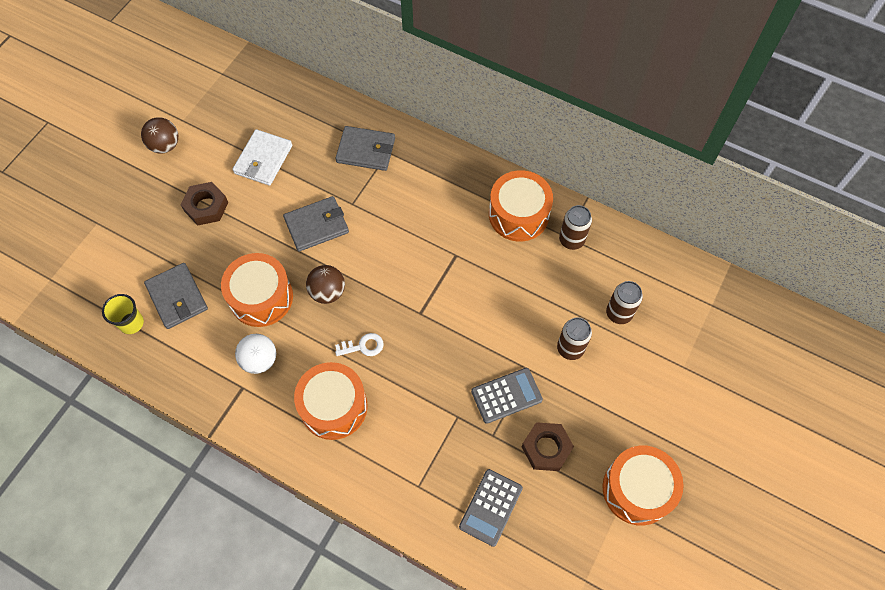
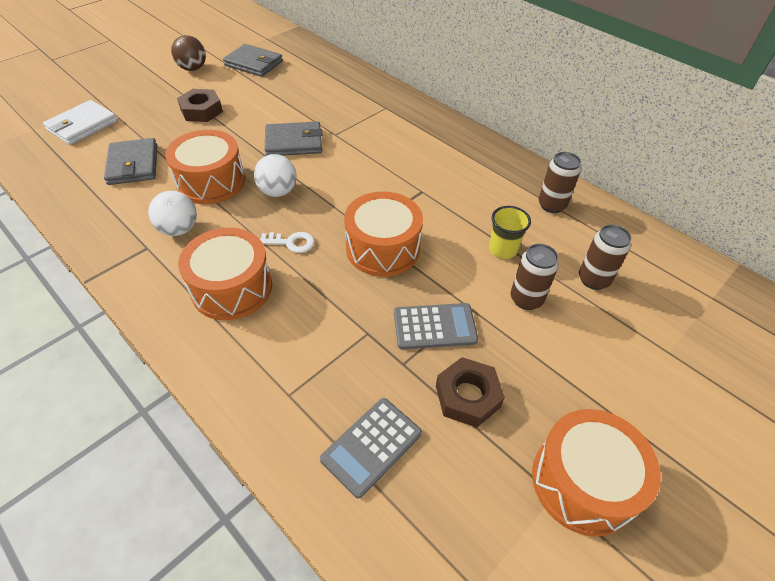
camera: 15 degrees right, 15 degrees down
yellow cup [102,294,144,334] -> yellow cup moved to [489,206,531,259]
white wallet [232,129,292,186] -> white wallet moved to [43,100,117,145]
brown ball [306,265,345,304] -> white ball [254,154,297,197]
grey wallet [336,126,395,171] -> grey wallet moved to [223,44,283,77]
orange drum [489,170,553,241] -> orange drum moved to [344,191,423,277]

